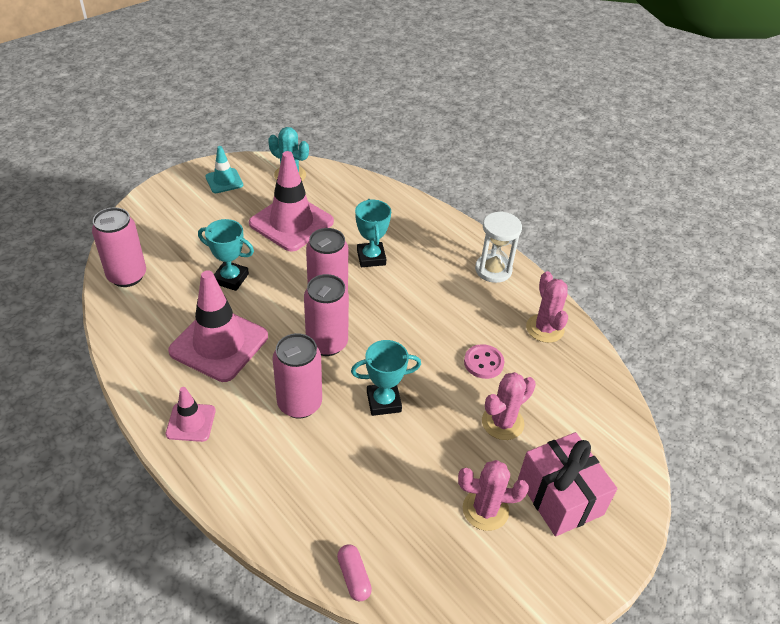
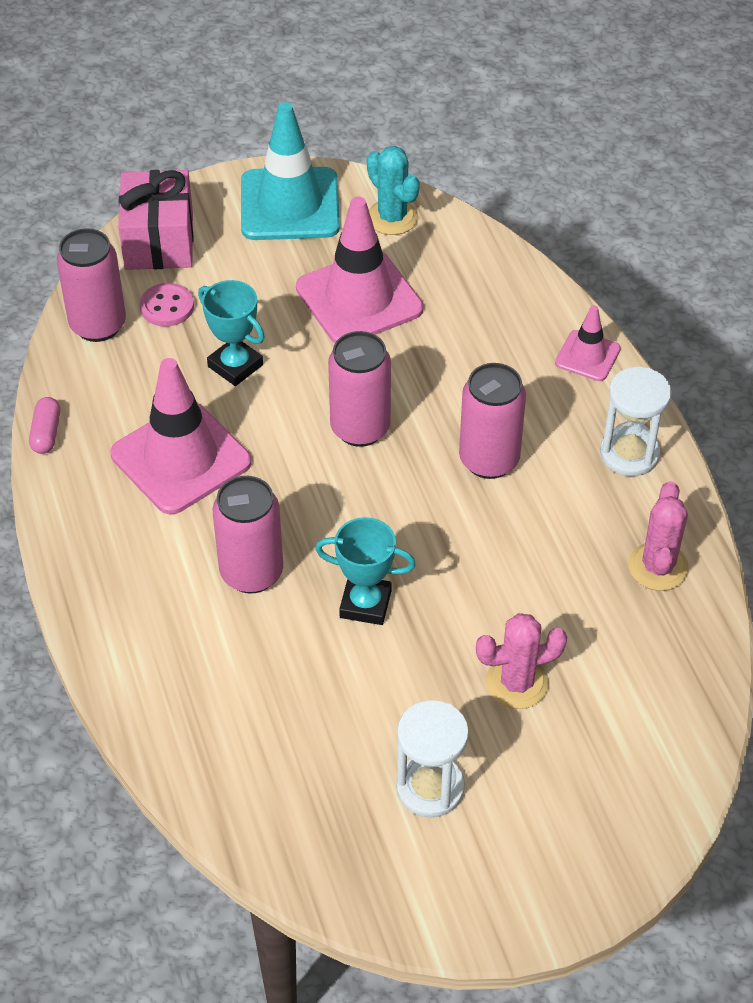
camera: 25 degrees right, 5 degrees up
pink traffic cone [165,387,216,442] -> pink traffic cone moved to [555,305,621,381]
turquoise traffic cone [205,146,243,193] -> turquoise traffic cone [241,102,340,240], size x1.94
pink can [304,274,349,356] -> pink can moved to [459,363,526,479]
pink capsule [337,544,372,601] -> pink capsule moved to [29,397,60,454]
turquoise trophy [355,199,391,267] -> none
pink cactus [458,460,529,531] -> white hourglass [396,700,469,818]
pink button [464,344,504,379] -> pink button moved to [140,283,194,327]
pink gift [518,432,617,536] -> pink gift moved to [118,170,194,270]

